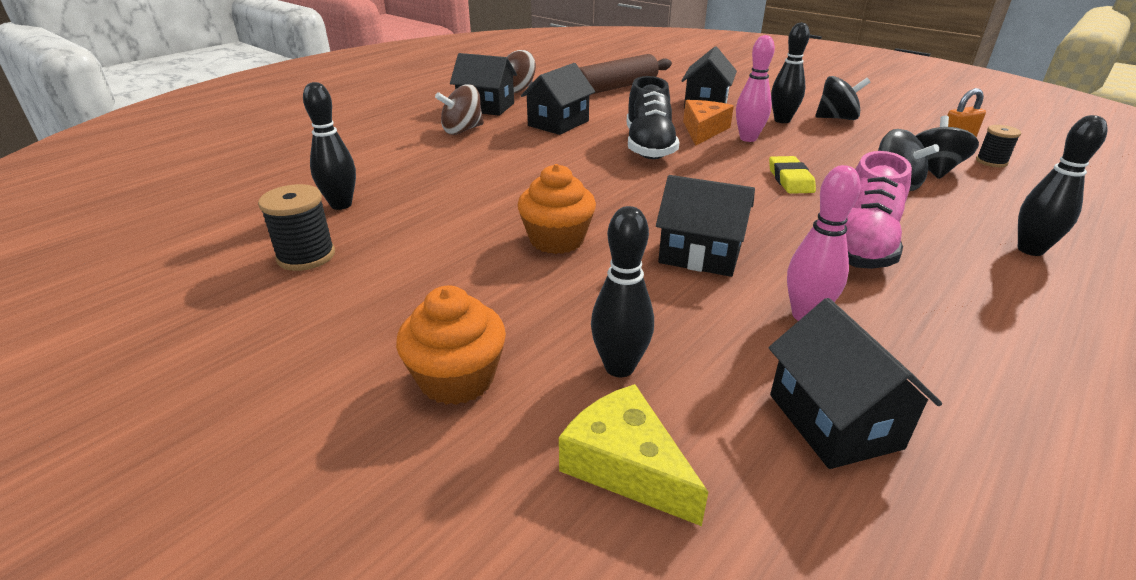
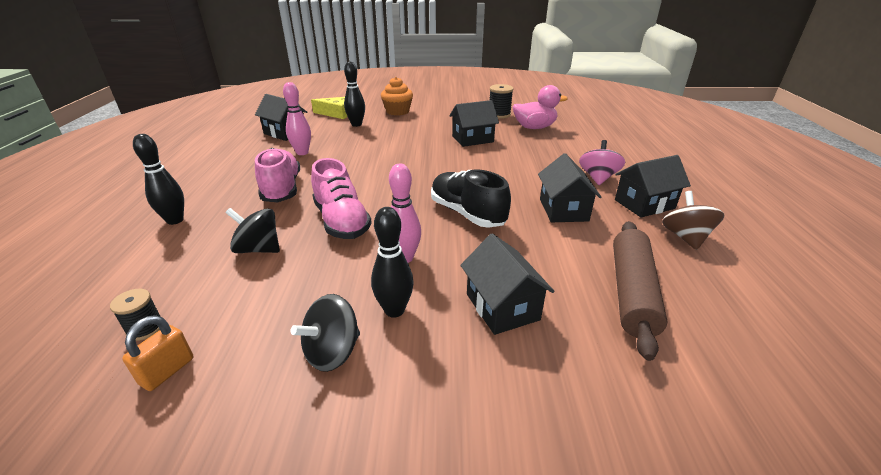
camera: 140 degrees right, 0 degrees up
black bowling pin [303,82,356,210] -> pink duck [513,85,568,129]
brown spinning top [435,84,484,135] -> pink spinning top [579,140,625,185]
orange cupcake [518,164,596,254] -> none
black house [656,175,755,277] -> black house moved to [449,100,499,147]
orange cheese [683,100,734,146] -> none
yellow eraser [769,156,816,194] -> pink shoe [311,158,372,239]
black spinning top [915,115,979,179] -> none

